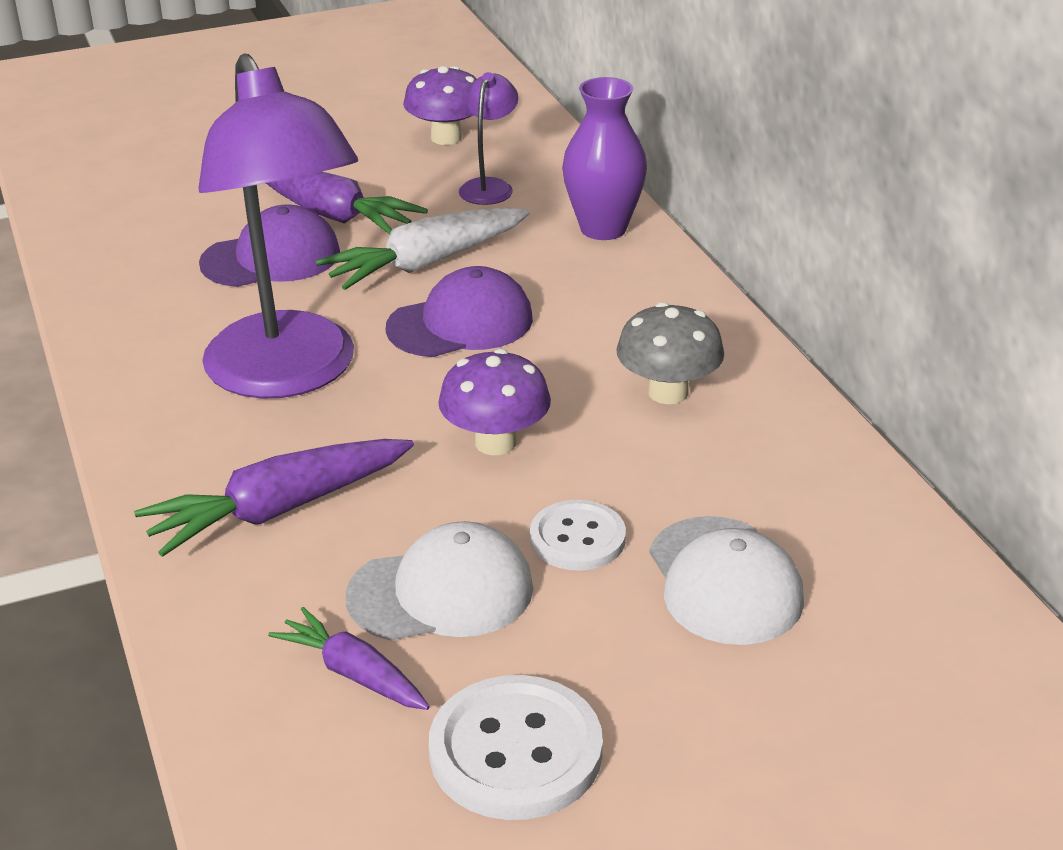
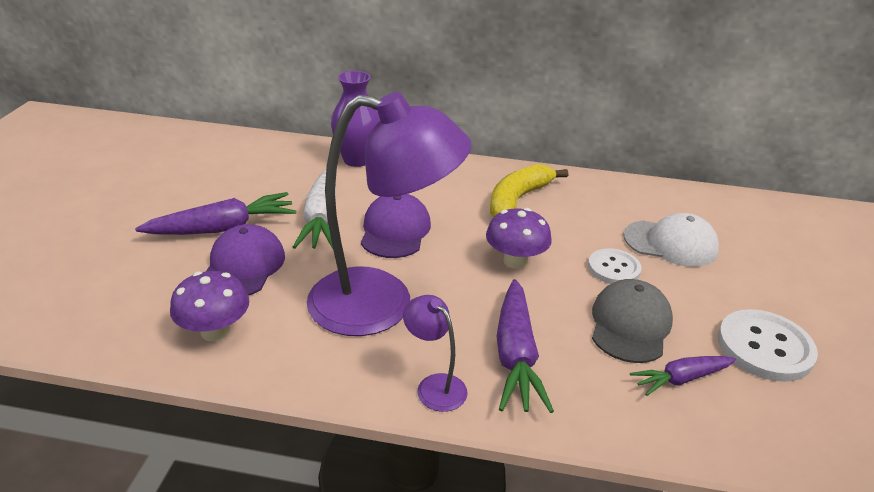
camera: 60 degrees left, 0 degrees up
white cap [346,521,533,641] -> grey cap [592,279,673,363]
purple mushroom [403,66,476,145] -> purple mushroom moved to [170,271,249,341]
purple lamp [459,72,518,205] -> purple lamp moved to [403,295,468,412]
grey mushroom [616,302,724,404] -> yellow banana [490,164,568,217]

